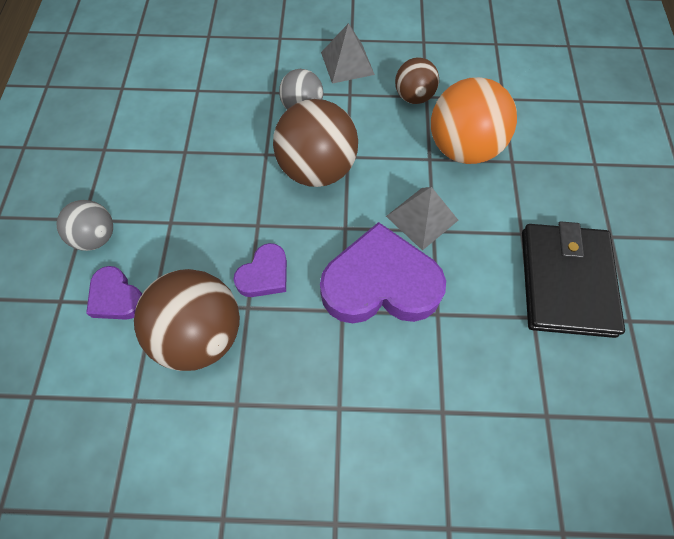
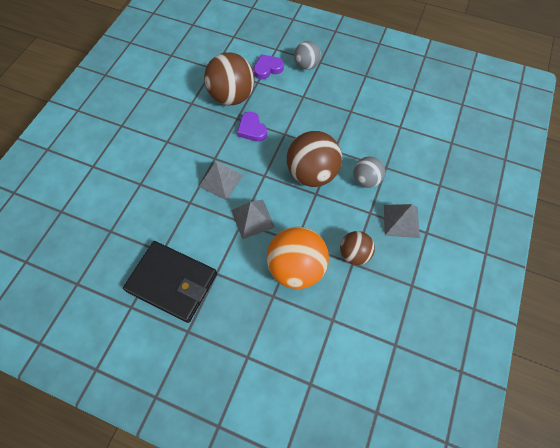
camera: 110 degrees right, 0 degrees up
purple heart [320,222,446,323] -> grey pyramid [199,162,243,201]

